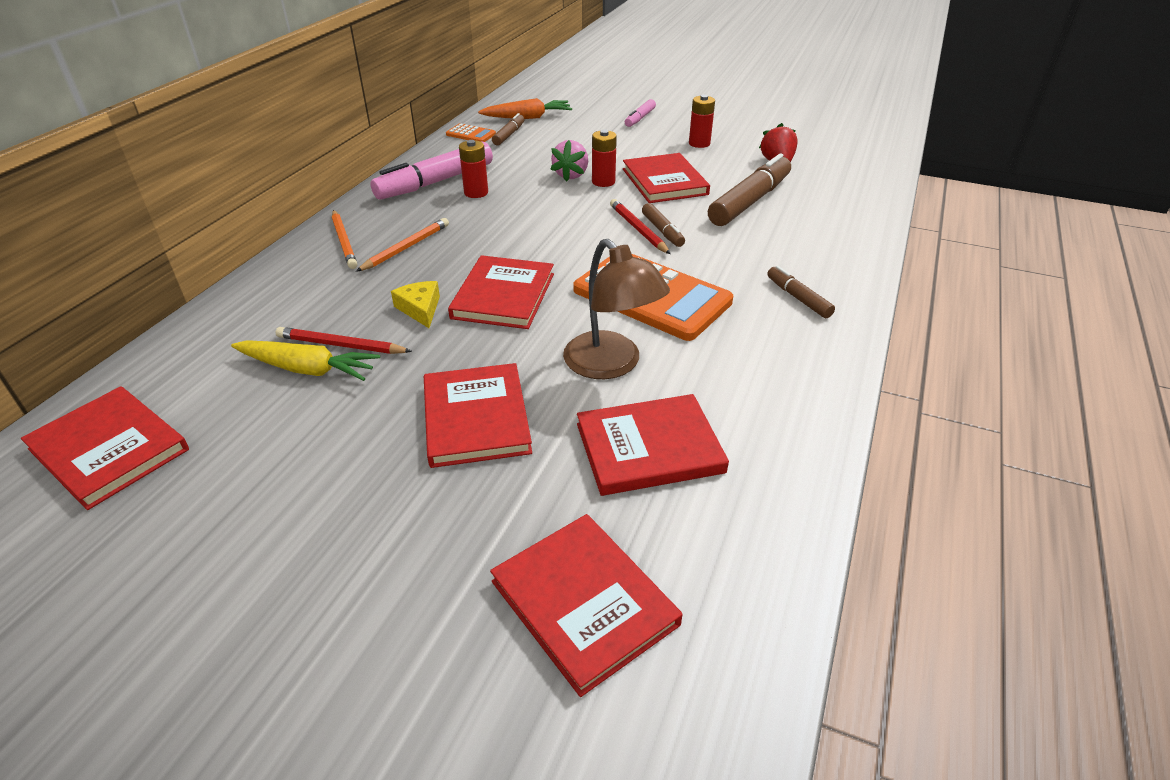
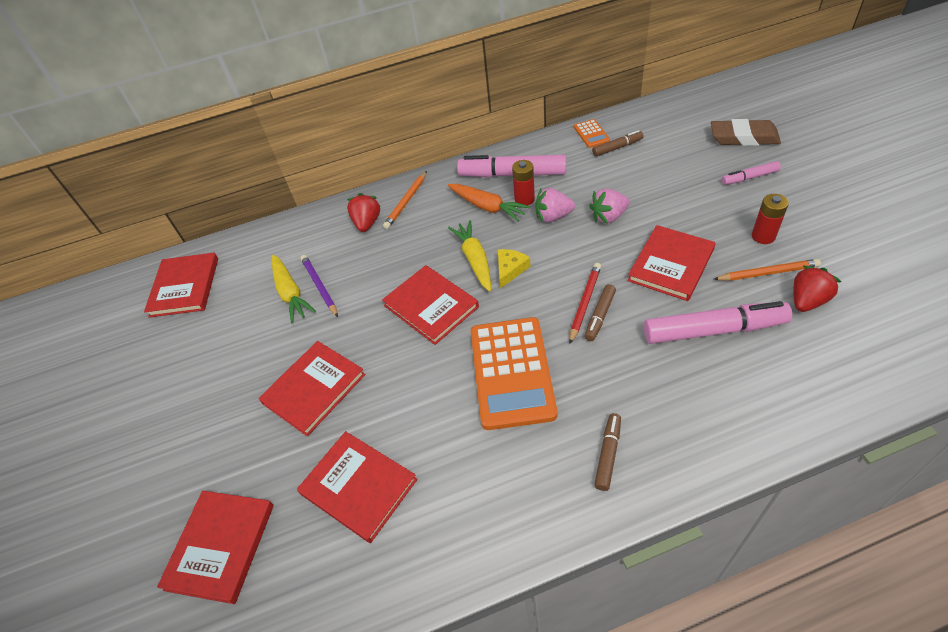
camera: 55 degrees right, 10 degrees up
red pencil [276,327,412,354] -> purple pencil [301,255,338,317]
orange pencil [356,218,449,272] -> orange pencil moved to [713,259,821,281]
yellow cheese [391,281,440,328] -> yellow cheese moved to [498,249,531,289]
red book [448,255,554,329] -> red book turned 75 degrees clockwise [382,265,479,345]
orange carrot [478,98,572,119] -> orange carrot moved to [448,184,530,221]
brown lamp [563,239,670,379] -> none
red battery [592,130,617,187] -> none
brown marker [708,153,791,226] -> pink marker [644,301,792,344]
none -> red strawberry [347,193,381,232]
none -> yellow carrot [448,220,491,292]
none -> pink strawberry [535,188,575,222]
none -> brown eraser [711,119,781,146]

